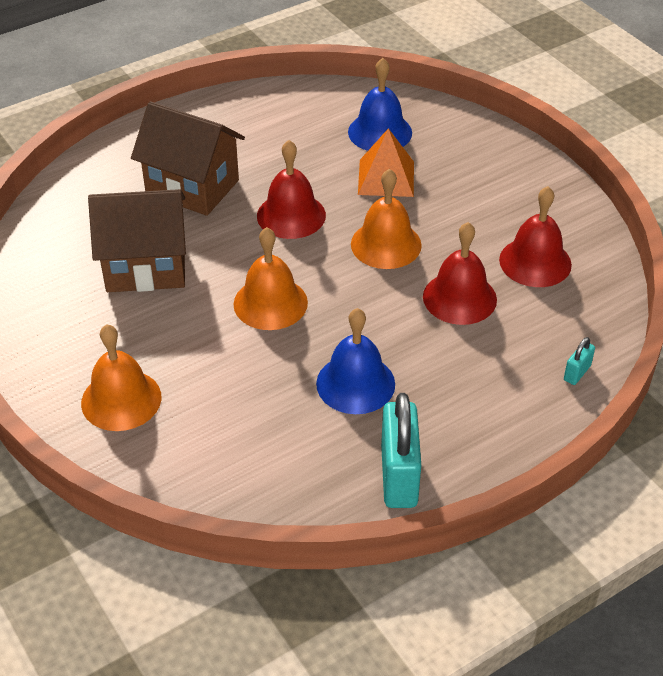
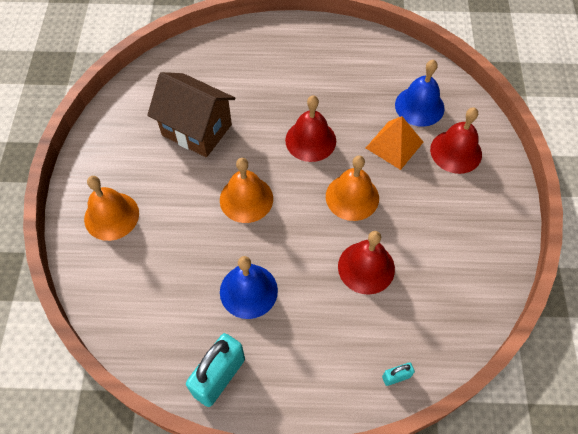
camera: 35 degrees right, 15 degrees up
brown house [131,102,245,216] -> none
red bell [499,186,572,287] -> red bell moved to [430,107,482,174]

